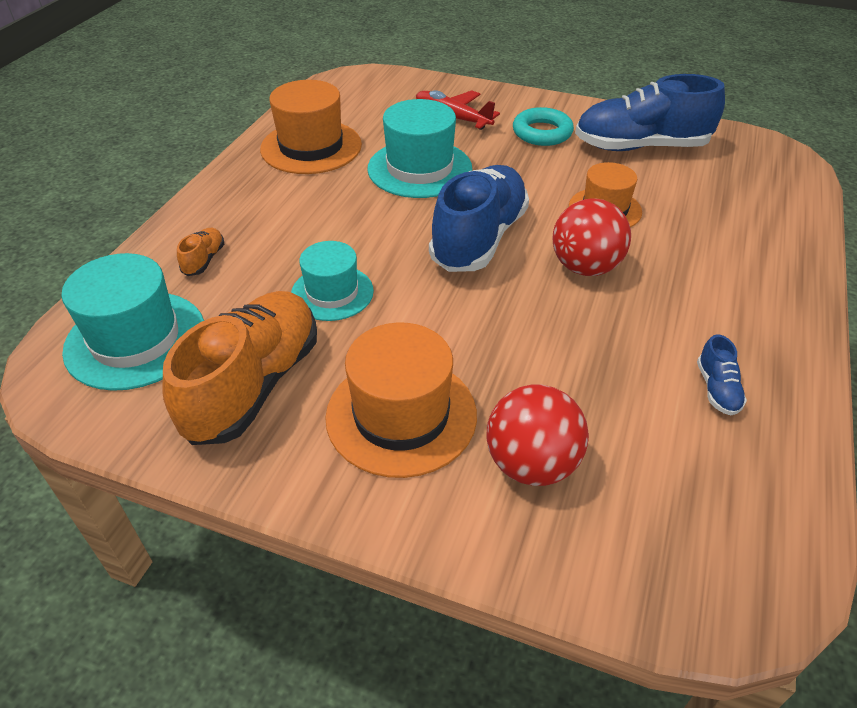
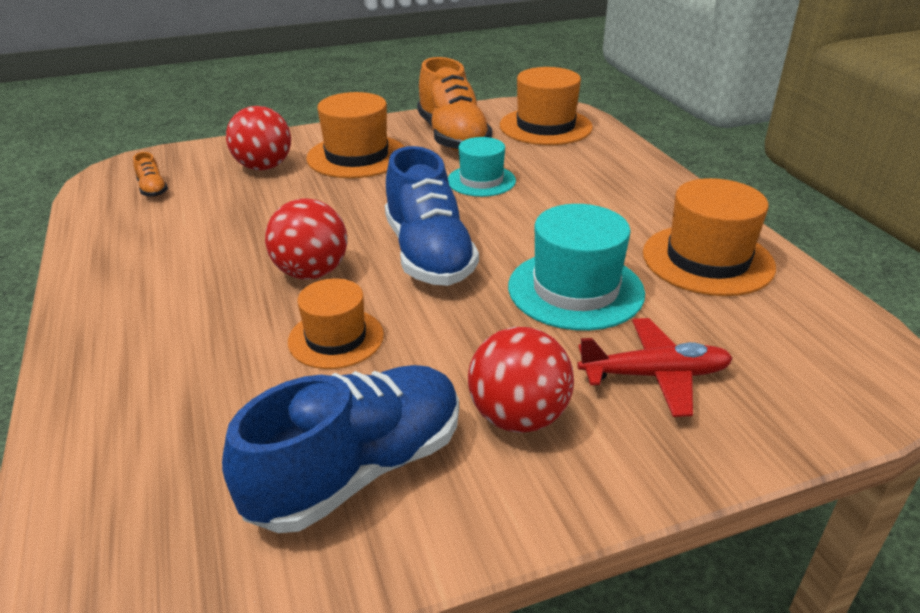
camera: 140 degrees right, 10 degrees down
turquoise hat [61,253,204,391] -> orange hat [500,67,593,145]
orange shoe [177,228,224,276] -> orange shoe moved to [133,152,168,197]
turquoise ring [513,107,574,146] -> red ball [468,327,574,433]
blue shoe [697,334,747,415] -> none

